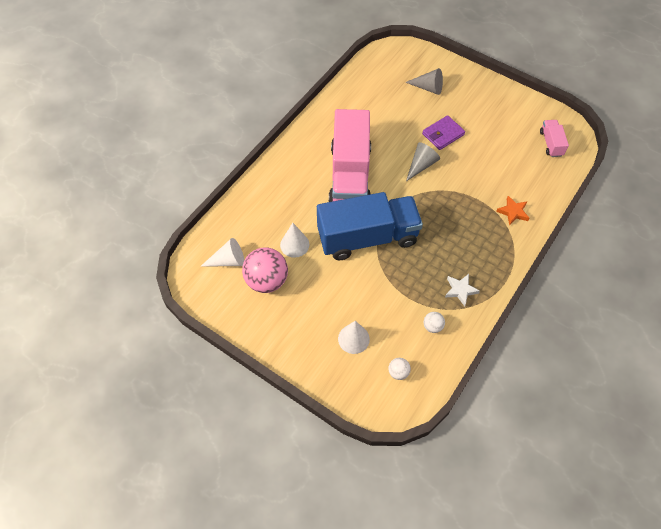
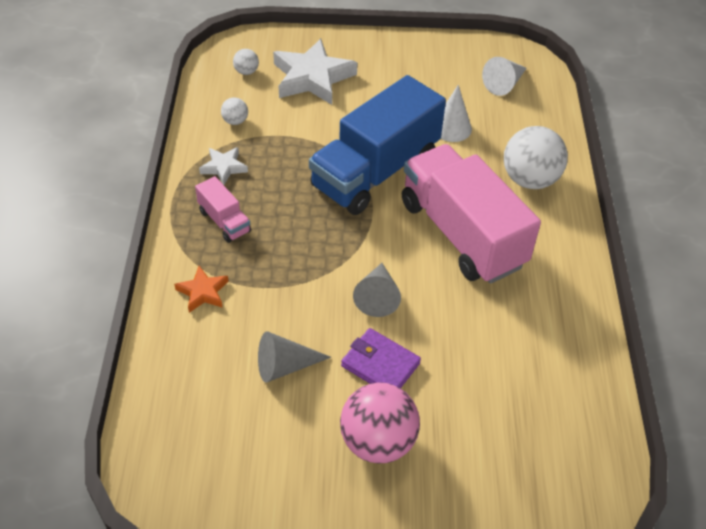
camera: 145 degrees right, 10 degrees down
pink ball [242,248,288,293] -> pink ball moved to [340,382,420,463]
white cone [338,321,370,354] -> white star [273,38,357,105]
grey cone [405,68,443,95] -> grey cone moved to [258,331,331,383]
purple wallet [422,115,465,150] -> purple wallet turned 75 degrees counterclockwise [341,328,421,388]
pink truck [540,120,569,157] -> pink truck moved to [195,176,251,243]
none -> white ball [504,126,568,189]

